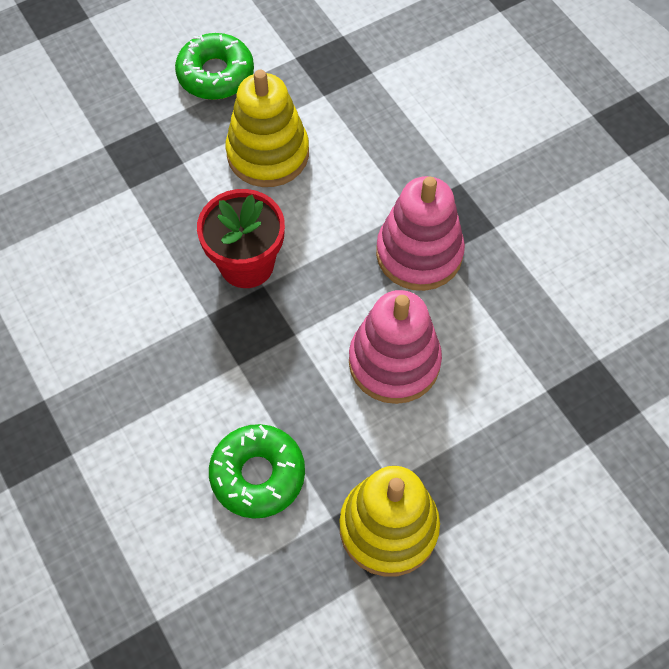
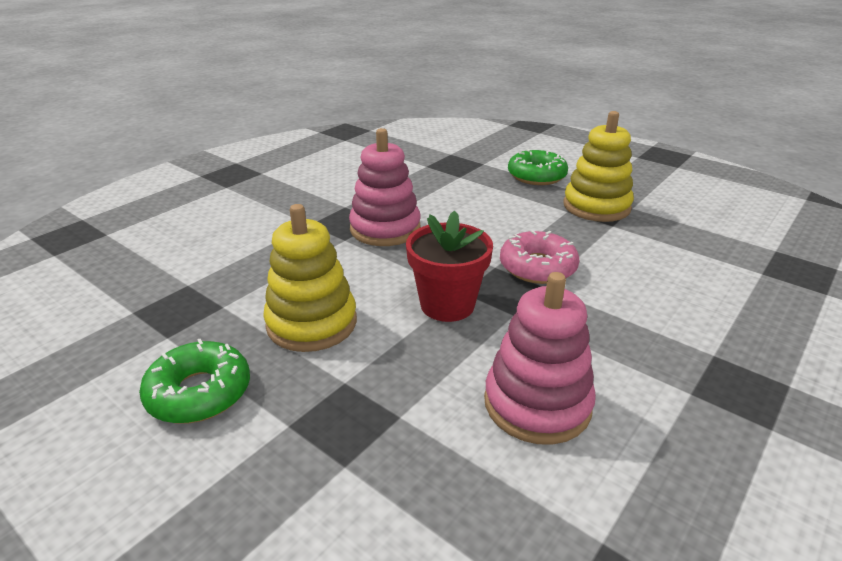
camera: 110 degrees left, 30 degrees down
green donut [209,424,305,519] -> green donut moved to [508,149,568,185]
pink stacking toy [349,290,442,404] -> pink stacking toy moved to [484,272,596,445]
none -> pink donut [500,230,579,284]

